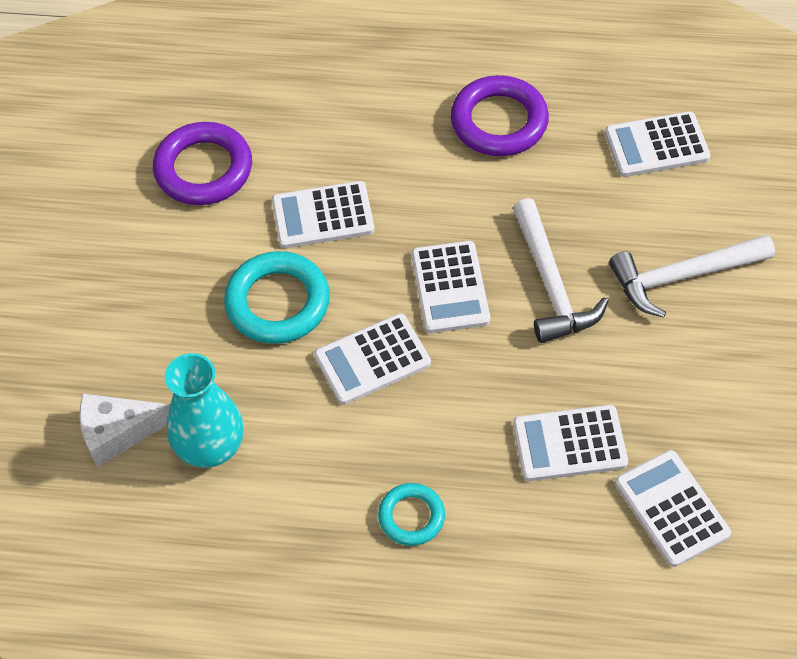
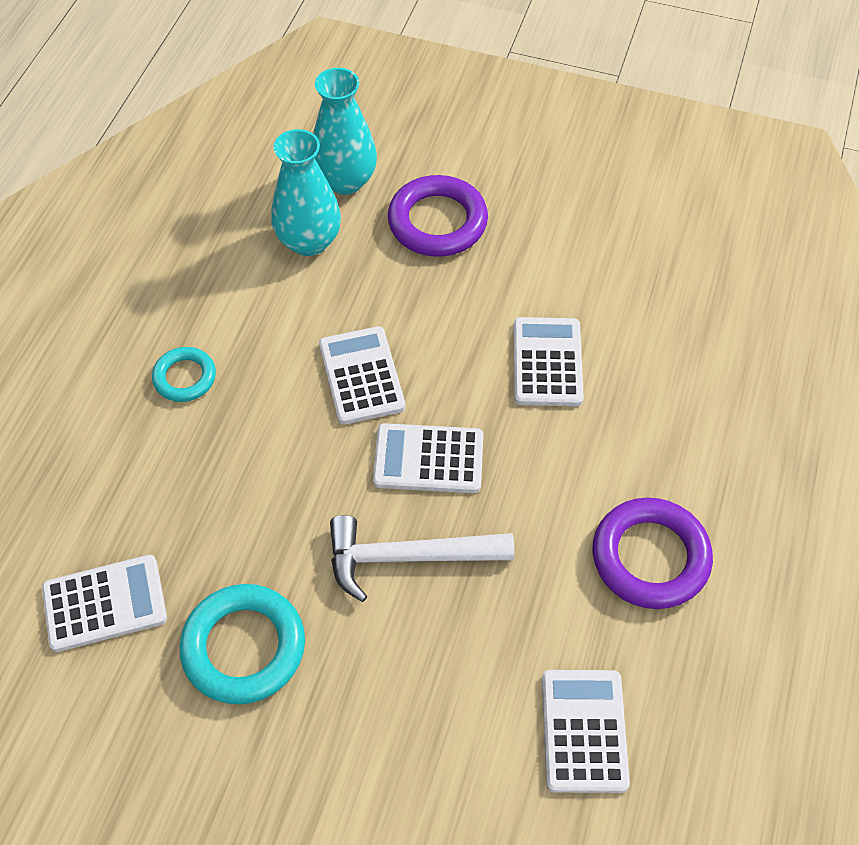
camera: 100 degrees right, 0 degrees up
white cheese [79,393,170,467] -> turquoise vase [313,68,377,195]
purple ring [153,122,252,205] -> purple ring moved to [388,175,488,257]
turquoise ring [224,251,330,344] -> turquoise ring moved to [180,584,305,704]
white calculator [513,405,628,481] -> none
white hammer [609,235,775,318] -> none

